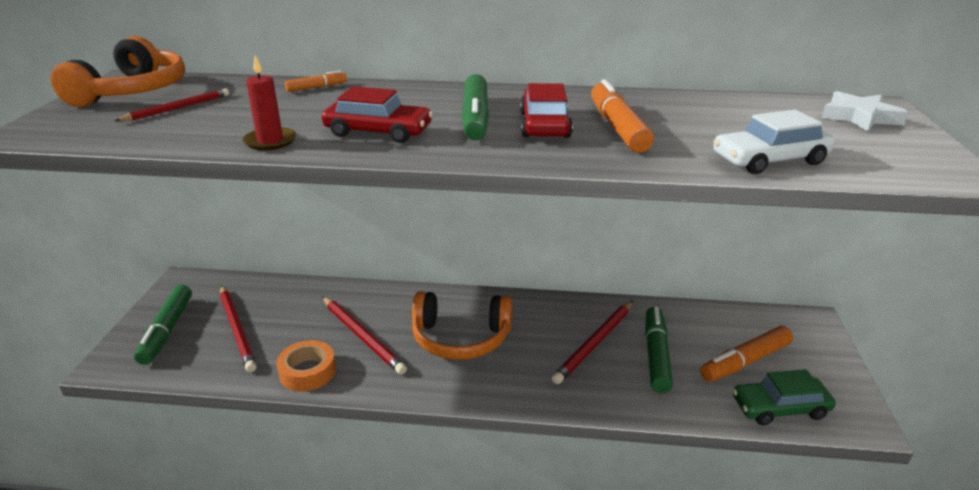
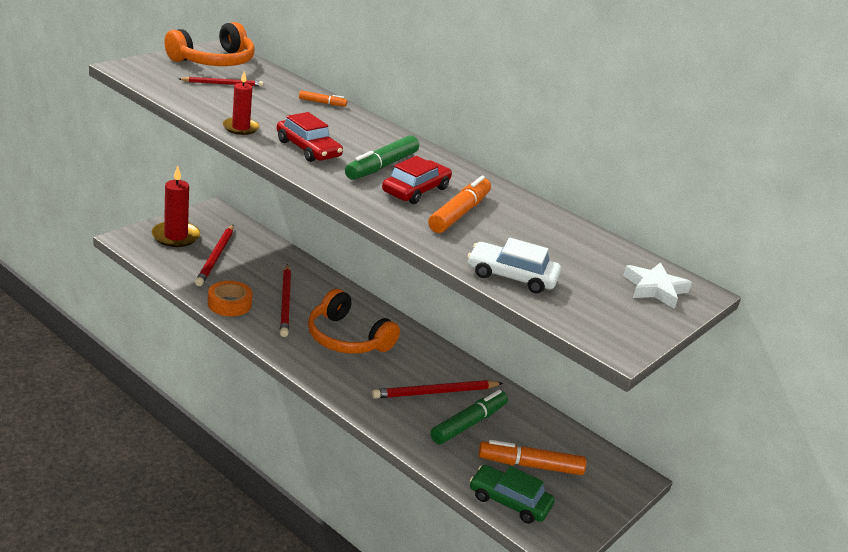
camera: 30 degrees right, 0 degrees up
green marker [134,285,192,365] -> red candle [152,166,200,247]

